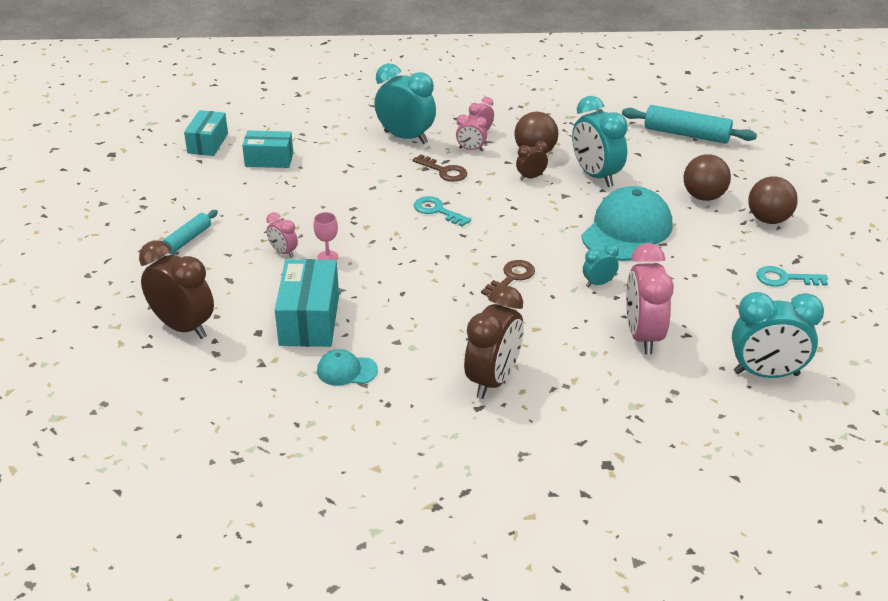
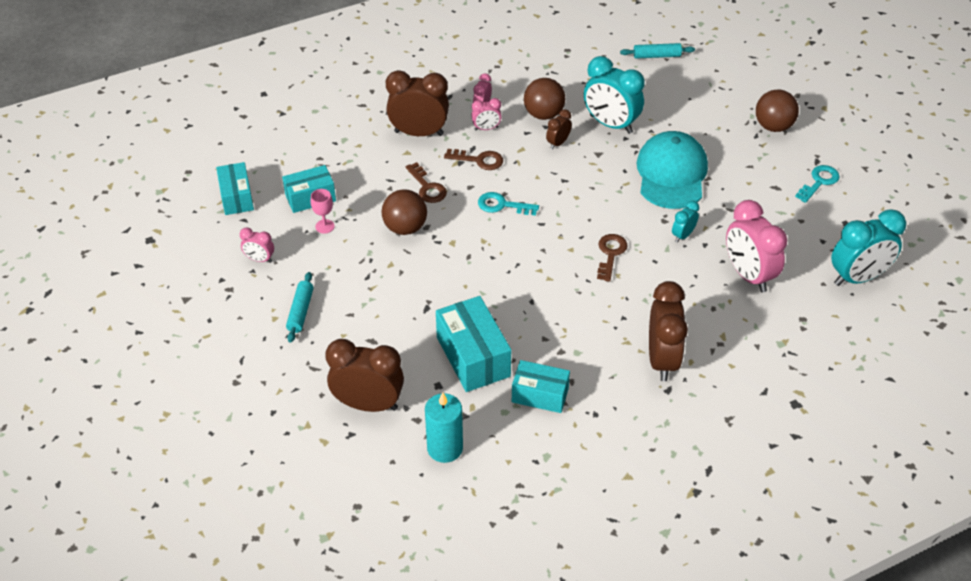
camera: 25 degrees left, 10 degrees up
pink clock [266,212,298,258] -> pink clock moved to [240,228,274,263]
pink goblet [314,212,338,260] -> pink goblet moved to [311,189,335,234]
turquoise cap [317,349,378,386] -> turquoise box [512,360,570,413]
turquoise clock [374,63,436,144] -> brown clock [386,70,449,136]
turquoise rolling pin [622,105,757,144] -> turquoise rolling pin [620,43,695,59], size x0.60
brown ball [684,154,731,201] -> brown ball moved to [382,189,427,235]
turquoise key [756,266,828,287] -> turquoise key turned 150 degrees clockwise [795,165,840,203]
none -> brown key [406,162,447,203]
none -> turquoise candle [425,392,463,463]

